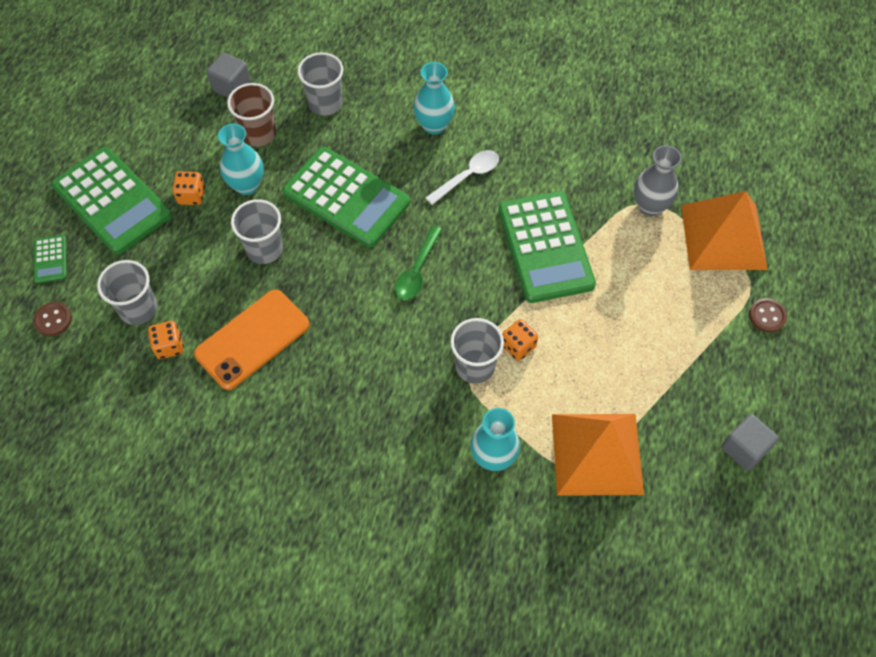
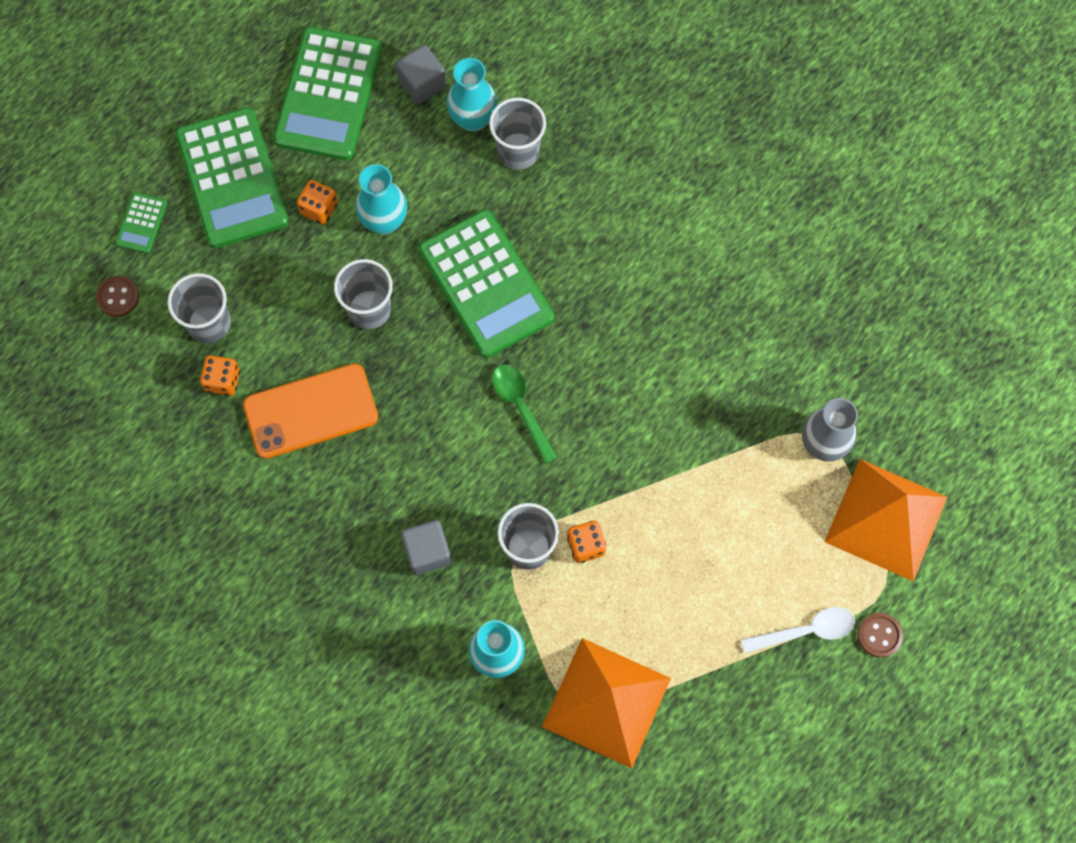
camera: 25 degrees right, 10 degrees up
brown cup [227,83,276,146] -> none
green spoon [395,226,442,300] -> green spoon turned 105 degrees clockwise [492,364,558,464]
turquoise vase [413,62,455,135] -> turquoise vase moved to [447,58,497,132]
white spoon [426,150,499,205] -> white spoon moved to [741,607,855,653]
green calculator [498,191,596,303] -> green calculator moved to [273,27,382,160]
grey cube [721,414,779,471] -> grey cube moved to [401,520,452,575]

